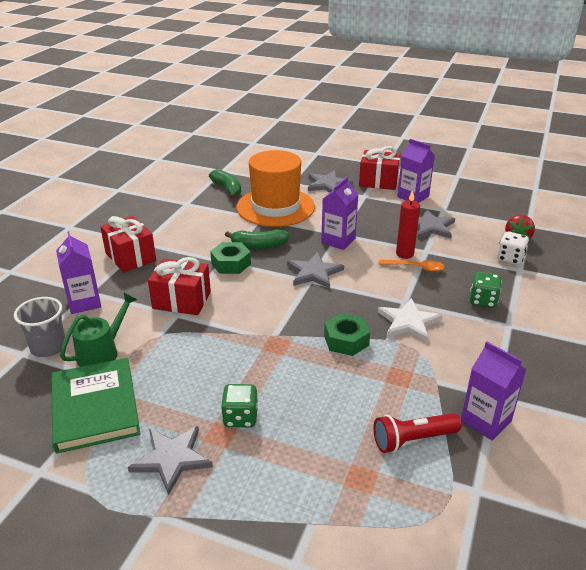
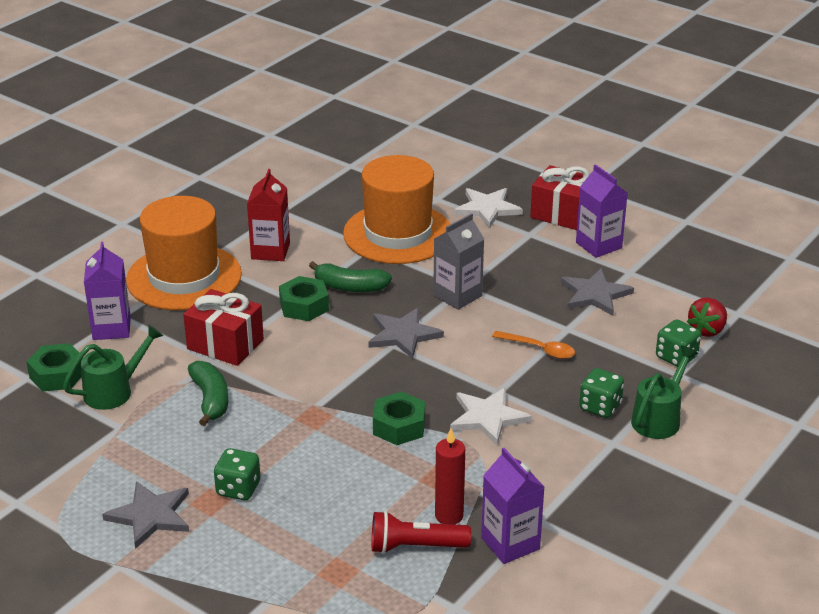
camera: 15 degrees right, 0 degrees up
grey cup [14,297,65,357] -> green nut [26,343,83,392]
green book [51,358,140,454] -> none
red gift [100,216,156,272] -> orange hat [126,196,242,310]
green banana [209,169,241,199] -> green banana moved to [188,361,228,426]
grey star [308,170,353,192] -> white star [454,188,523,228]
purple carton [321,177,358,250] -> grey carton [433,213,484,310]
red candle [396,190,420,259] -> red candle moved to [435,429,465,525]
white dice [497,232,529,265] -> green dice [656,319,701,367]
none -> red carton [247,169,290,261]
none -> green watering can [631,346,698,439]

